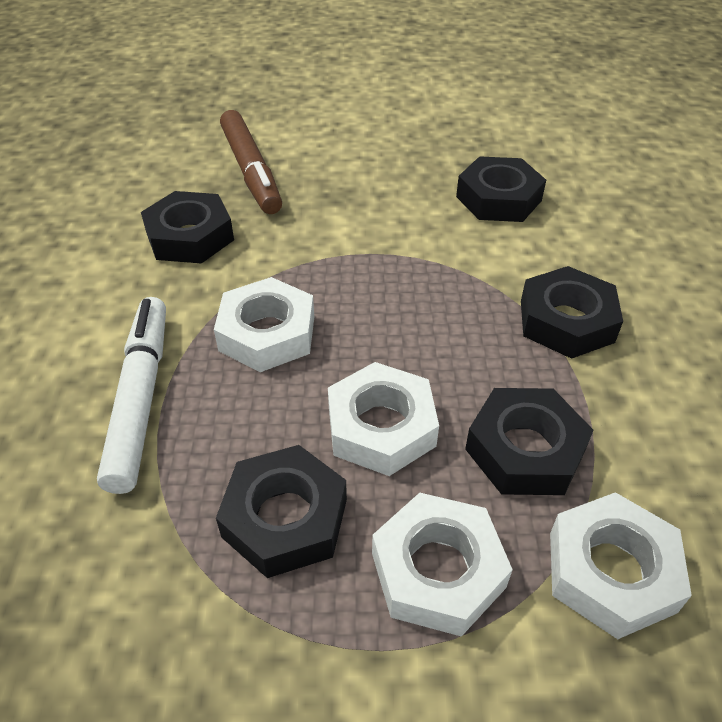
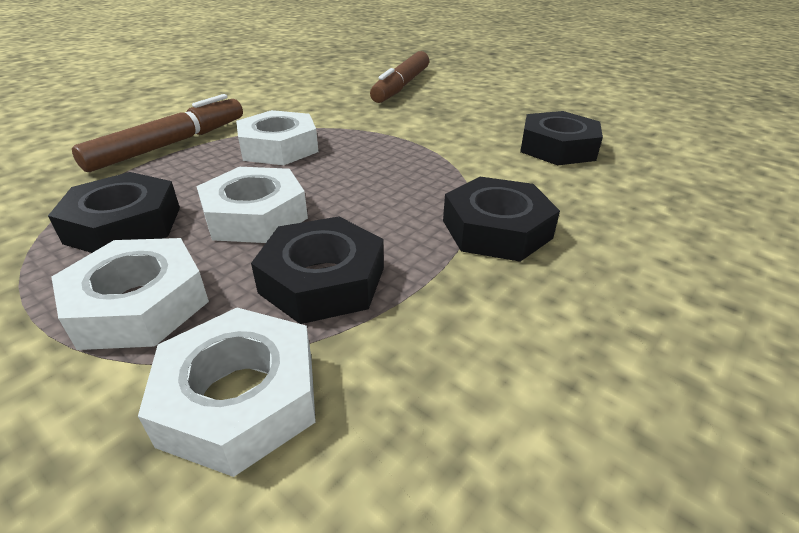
camera: 40 degrees right, 10 degrees down
white marker [97,297,166,494] -> brown marker [72,94,243,172]
black nut [141,191,234,264] -> none

